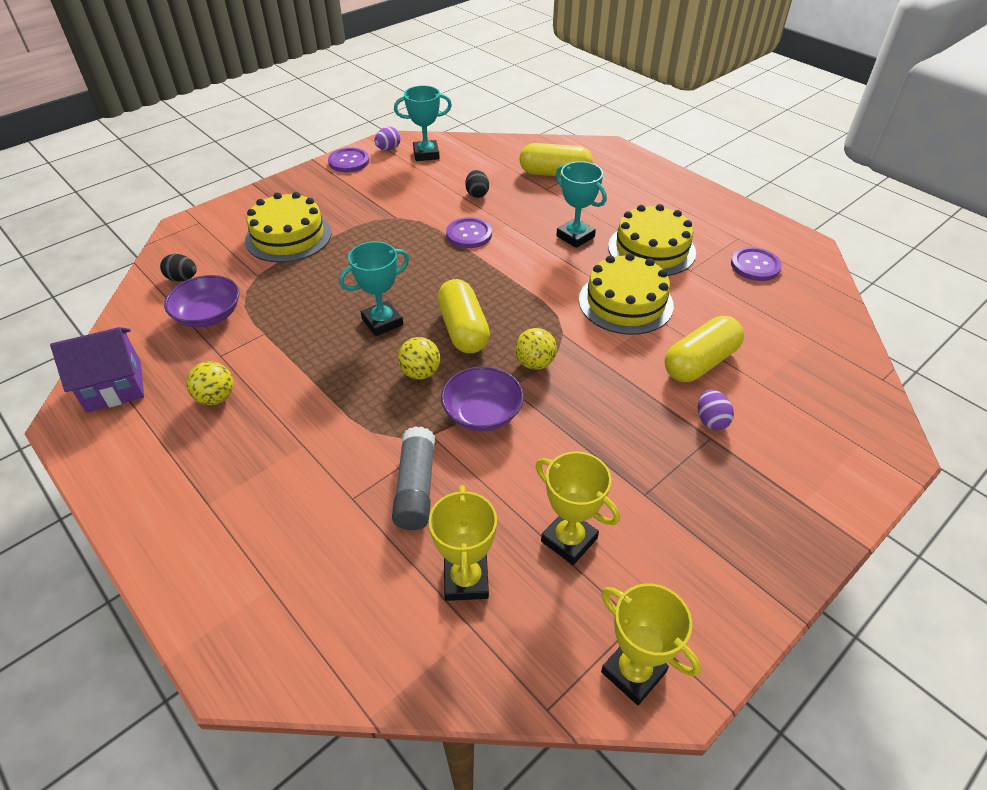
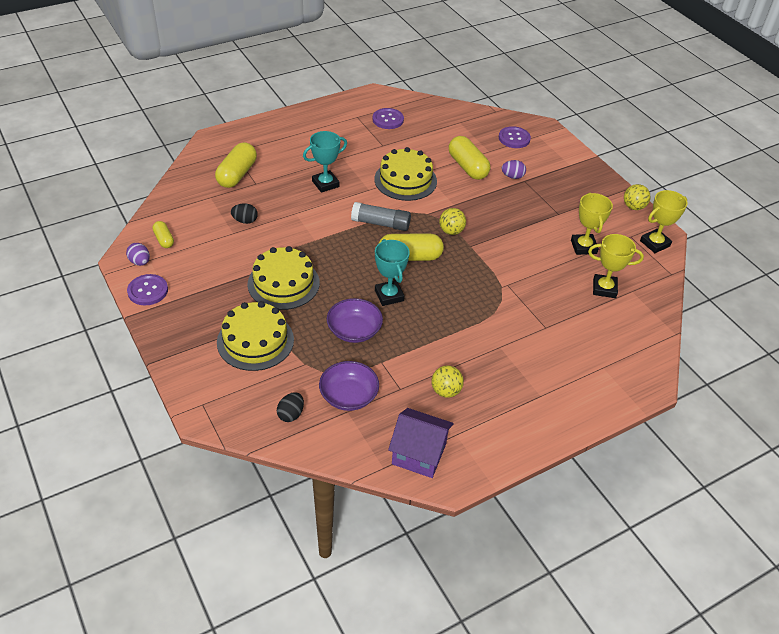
camera: 80 degrees left, 0 degrees up
purple house [50,327,144,413] -> purple house turned 60 degrees counterclockwise [388,408,454,478]
grey glue stick [392,426,435,530] -> grey glue stick moved to [351,202,411,231]
turquoise trophy [394,85,452,161] -> yellow capsule [153,221,174,248]
yellow ball [398,337,440,379] -> yellow ball moved to [624,184,651,210]
purple bowl [441,366,524,431] -> purple bowl moved to [327,298,383,343]
purple button [446,217,492,248] -> purple button moved to [499,126,531,148]
yellow trophy [536,451,620,565] -> yellow trophy turned 60 degrees counterclockwise [571,193,613,255]
yellow cake [608,204,696,276] -> yellow cake moved to [248,246,320,310]

